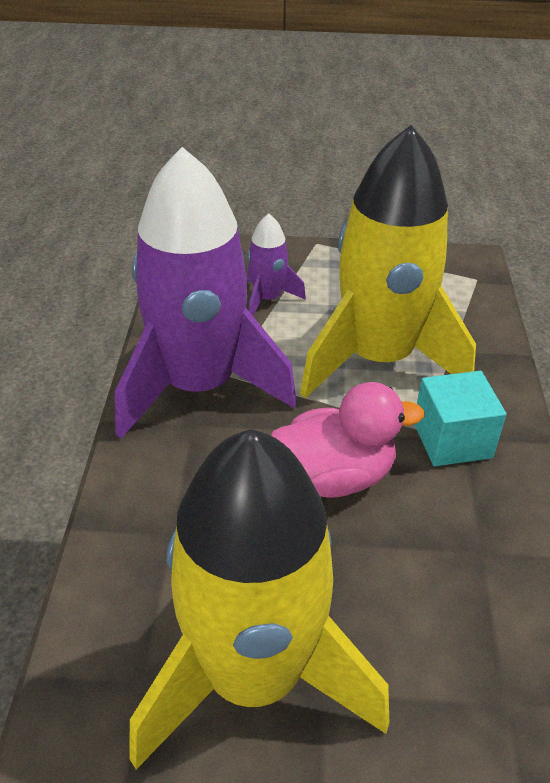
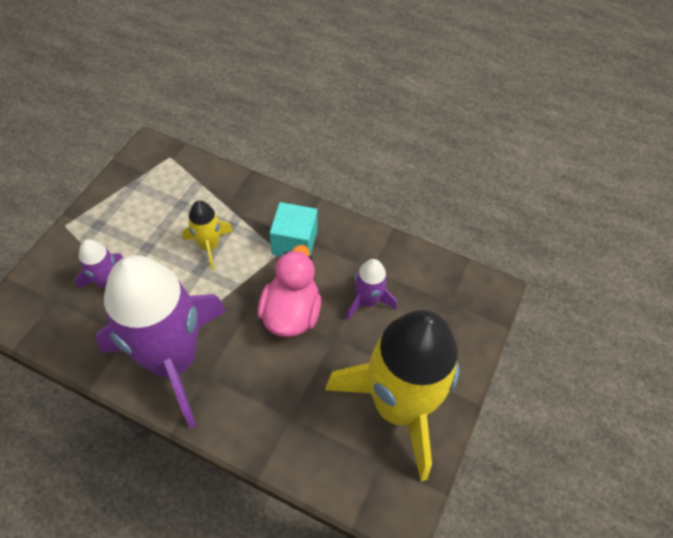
camera: 70 degrees left, 15 degrees up
yellow rocket [300,125,476,398] -> yellow rocket [182,201,233,270], size x0.44
none -> purple rocket [346,259,397,320]

